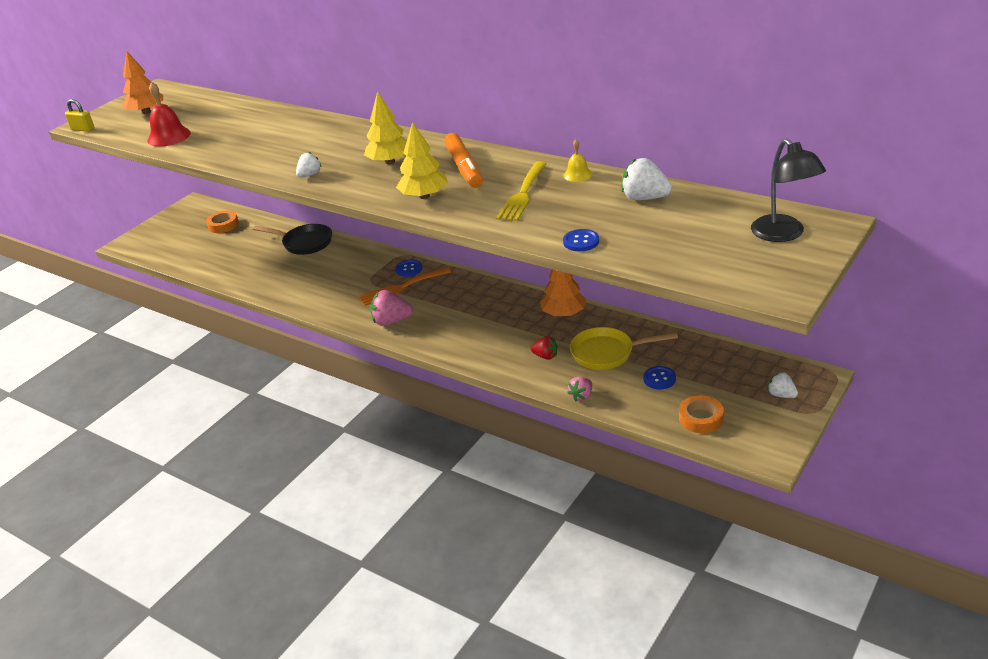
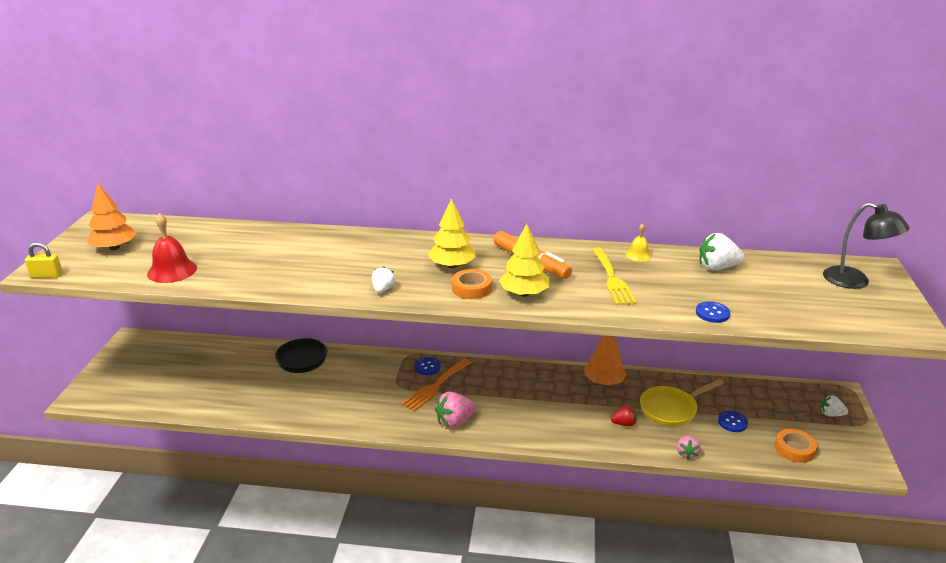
camera: 30 degrees left, 5 degrees down
orange tape [206,211,239,233] -> orange tape moved to [452,269,492,299]

